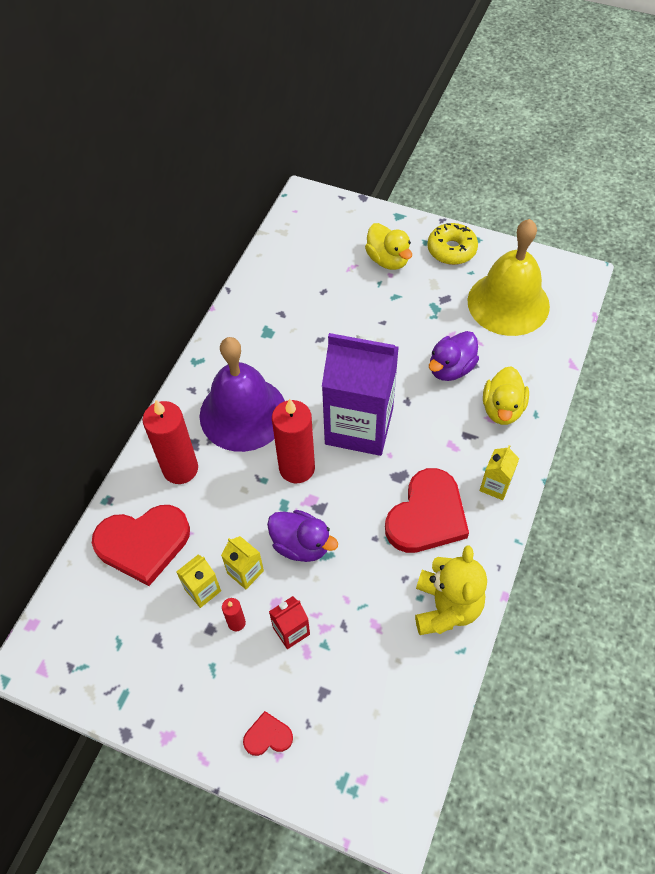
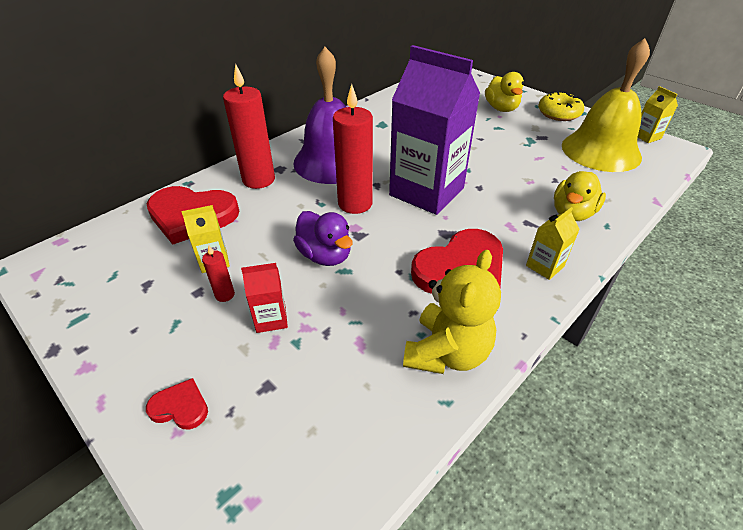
camera: 20 degrees right, 15 degrees down
yellow carton [221,536,264,589] -> yellow carton moved to [637,86,678,143]
purple duck [429,331,479,381] -> none

